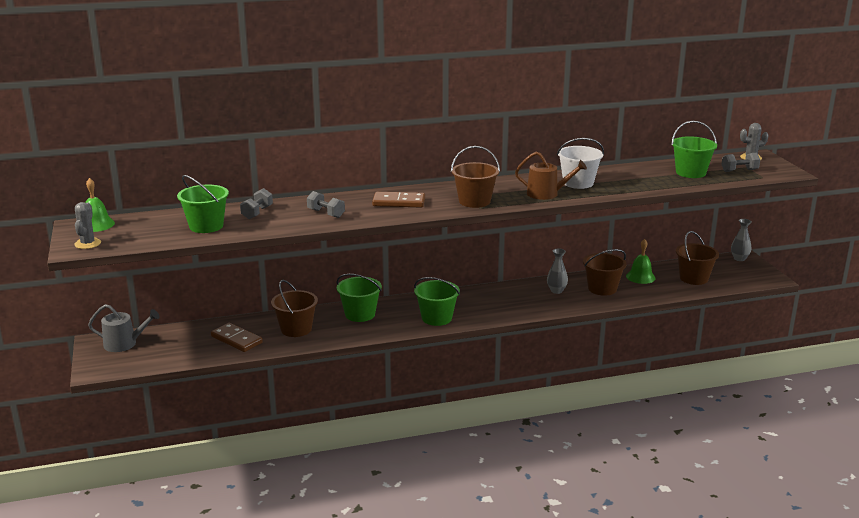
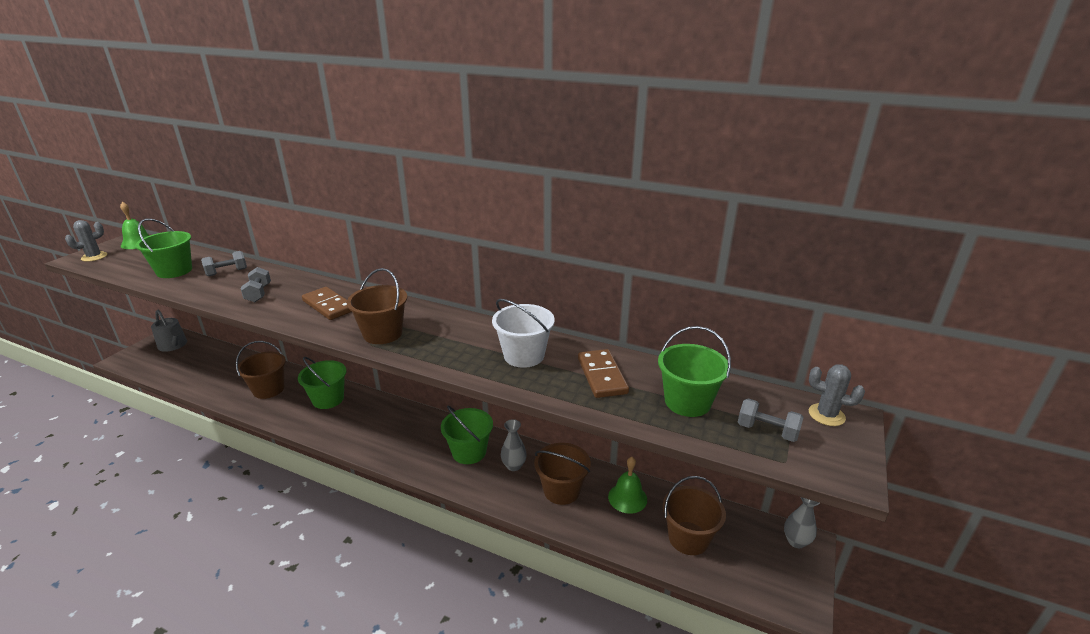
camera: 40 degrees right, 5 degrees up
brown domino [211,323,263,352] -> brown domino moved to [578,349,629,398]
green bucket [414,277,460,326] -> green bucket moved to [441,406,493,464]
brown watering can [515,152,587,200] -> none

